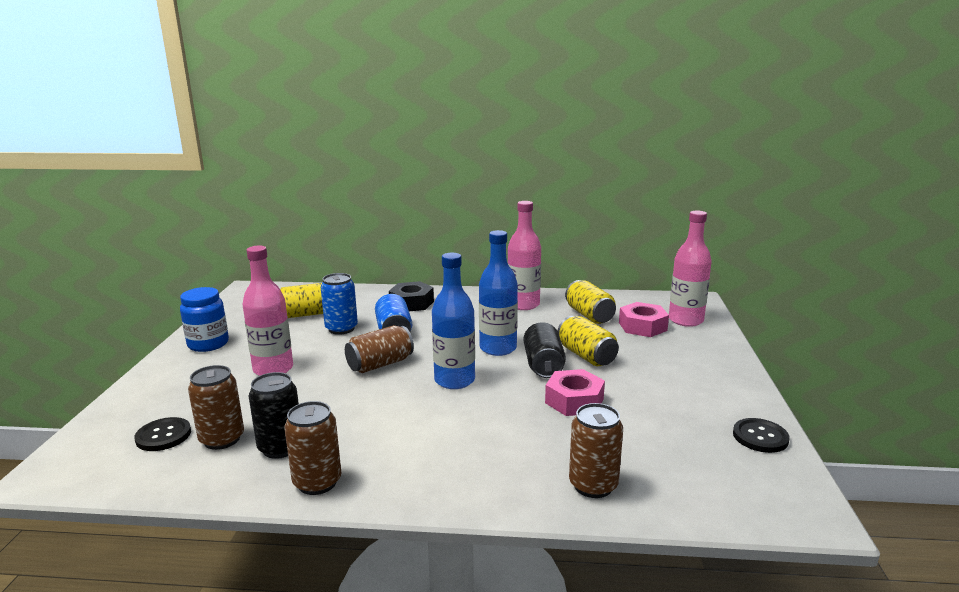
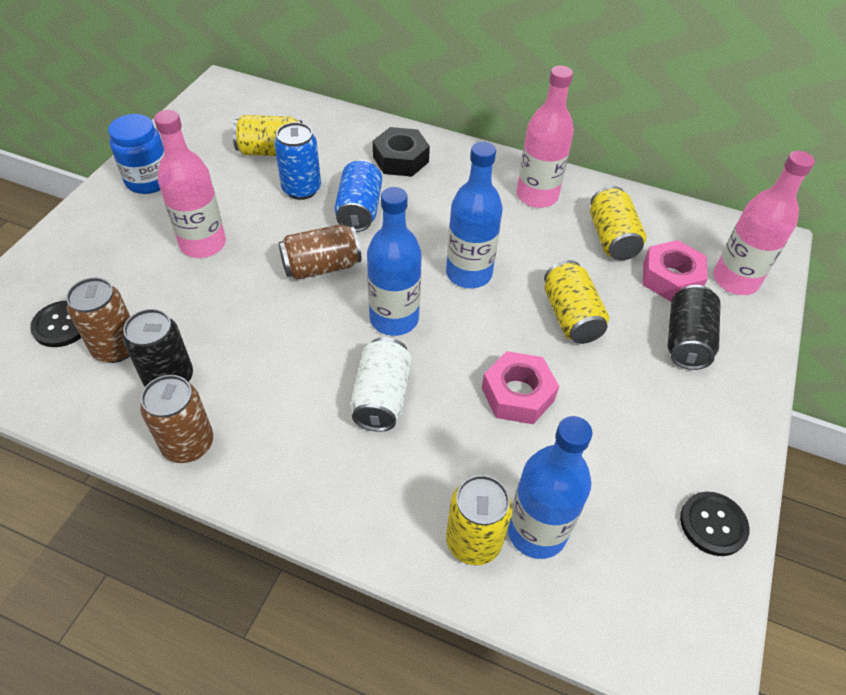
camera: 15 degrees right, 30 degrees up
black can [524,322,566,378] -> black can moved to [667,285,721,370]
brown can [569,403,623,498] -> yellow can [446,475,513,565]
none -> white can [350,337,412,432]
none -> blue bottle [508,416,593,559]

